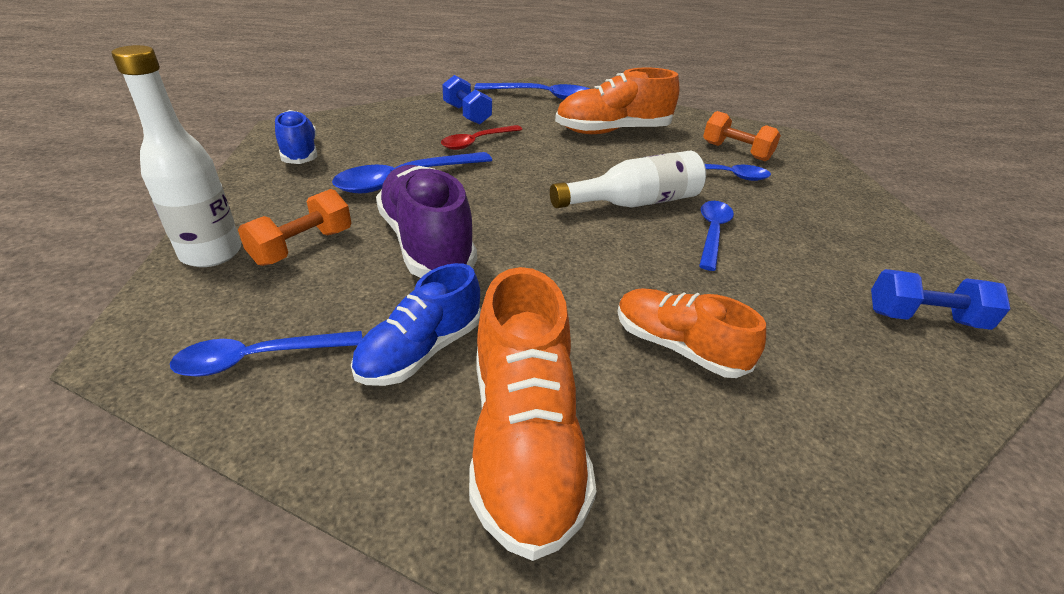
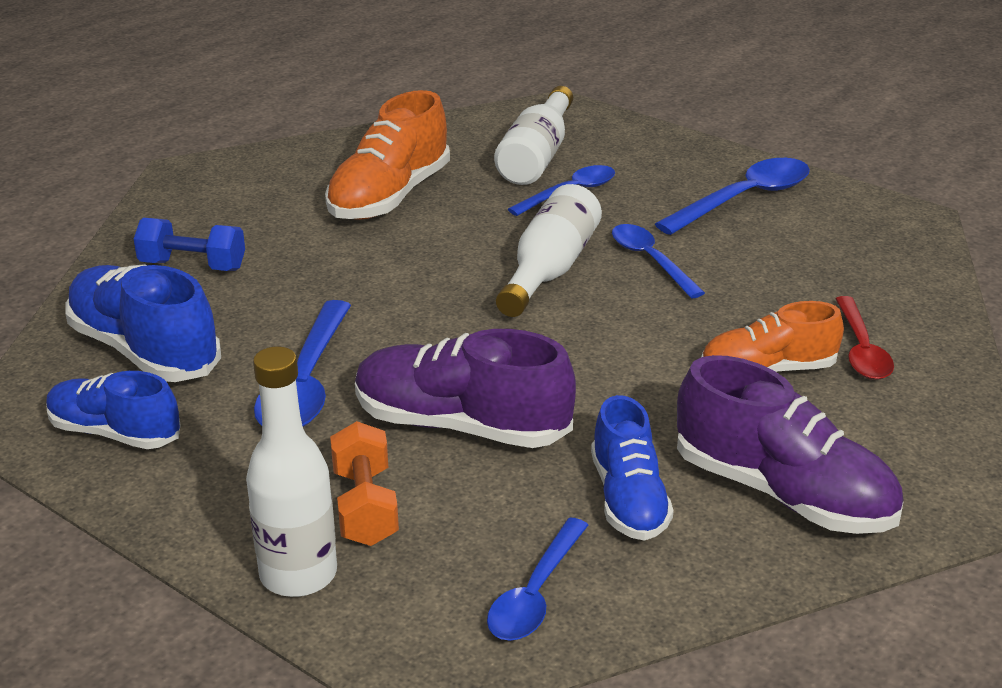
camera: 45 degrees left, 5 degrees down
red spoon [441,125,523,150] -> red spoon moved to [835,296,894,380]
orange shoe [469,267,597,561] -> purple shoe [677,355,903,534]
blue spoon [474,83,590,100] -> blue spoon moved to [655,158,810,235]
orange dumbbell [703,111,781,161] -> white bottle [494,86,573,185]
blue dumbbell [871,269,1010,330] -> none
none -> blue shoe [65,264,221,382]

